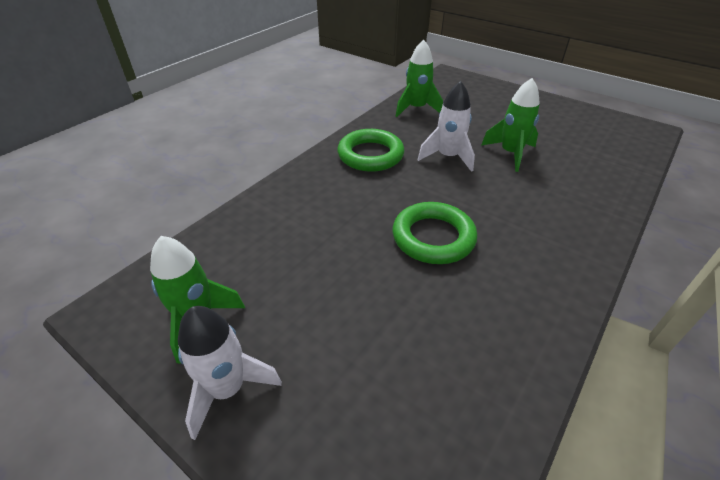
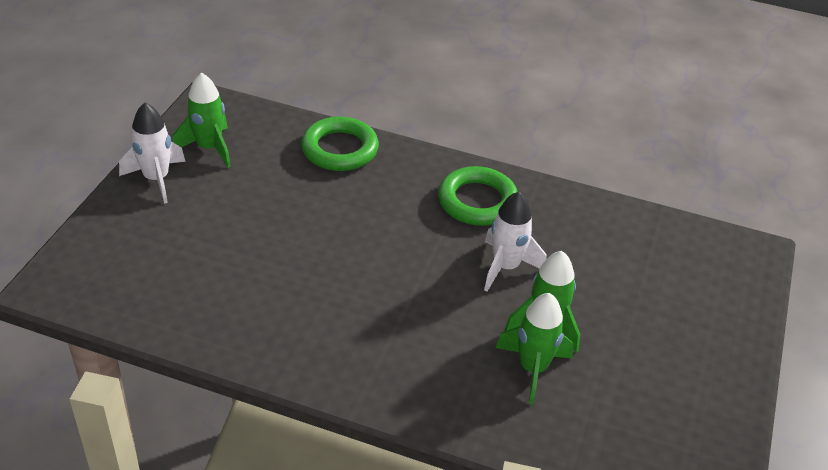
camera: 70 degrees right, 0 degrees up
green ring [392,202,477,264] -> green ring moved to [301,116,379,171]
green rocket [396,39,443,117] -> green rocket moved to [495,293,573,404]

